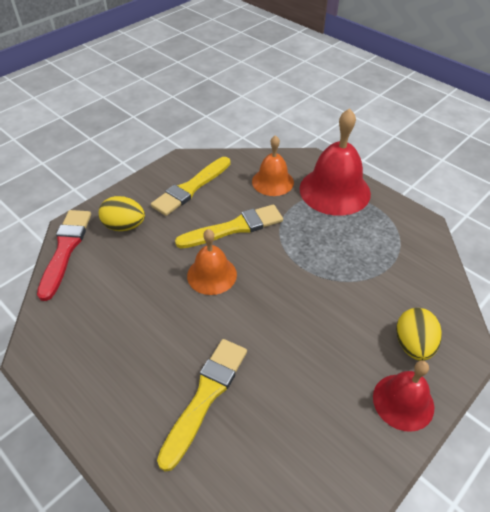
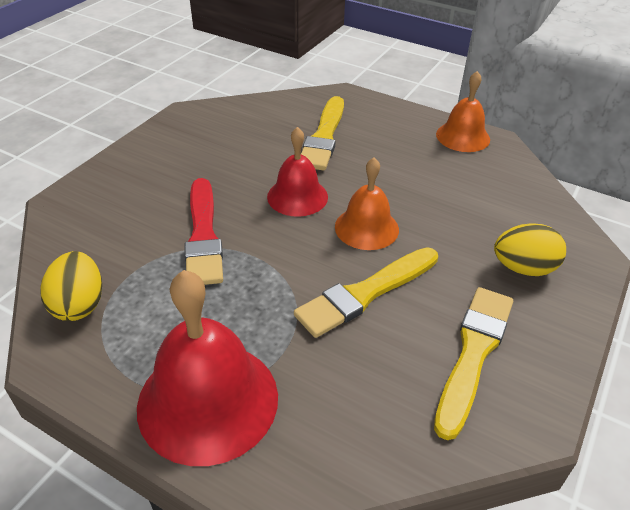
camera: 165 degrees right, 5 degrees down
red brush [37,210,91,301] -> red brush moved to [184,178,223,285]
orange bell [252,135,294,196] -> orange bell moved to [436,71,490,152]
red bell [373,360,434,432] -> red bell moved to [267,127,328,217]
yellow egg [396,308,442,361] -> yellow egg moved to [40,251,102,321]

